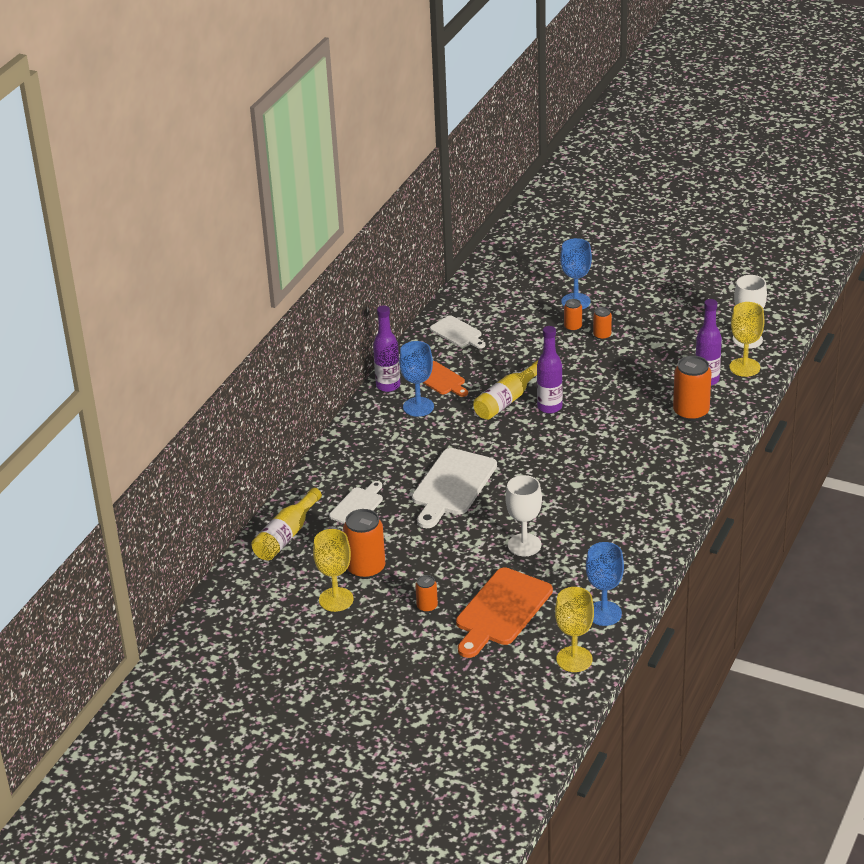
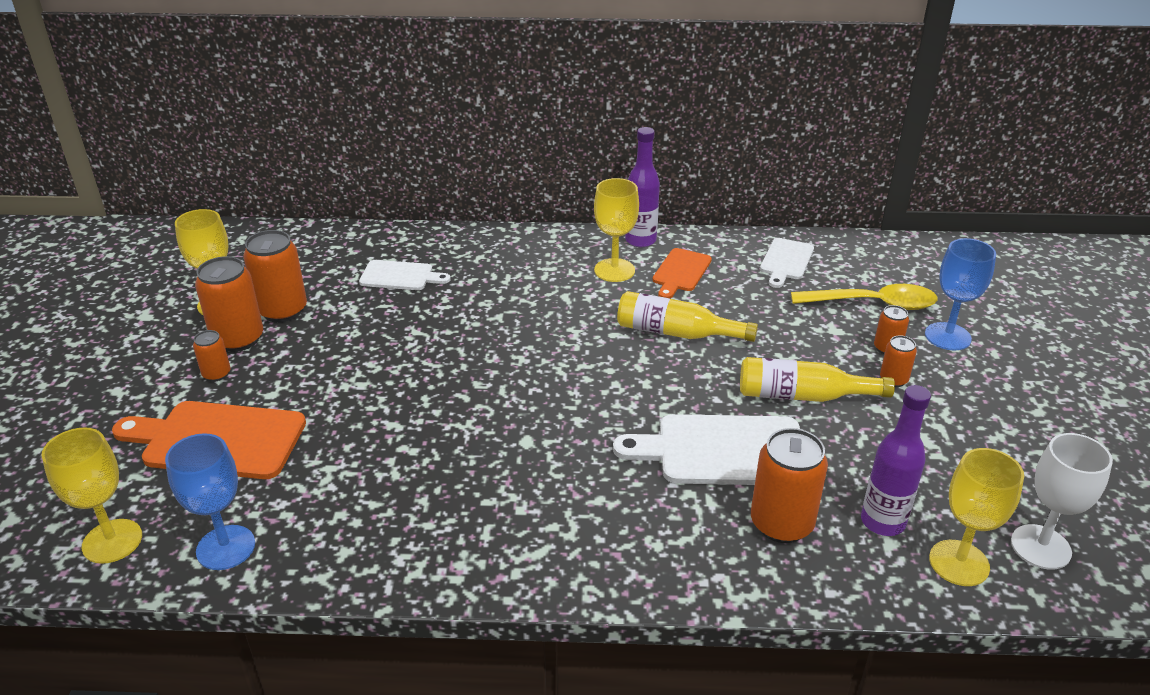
camera: 65 degrees right, 0 degrees up
yellow bottle [251,488,322,560] -> yellow bottle moved to [740,357,895,402]
blue goblet [399,341,434,417] -> yellow goblet [594,178,639,282]
white cutting board [412,448,497,528] -> white cutting board moved to [613,414,800,485]
white goblet [506,475,542,556] -> none
purple bottle [537,326,563,414] -> none
none -> orange can [195,256,263,352]
none -> yellow spoon [791,284,937,310]

